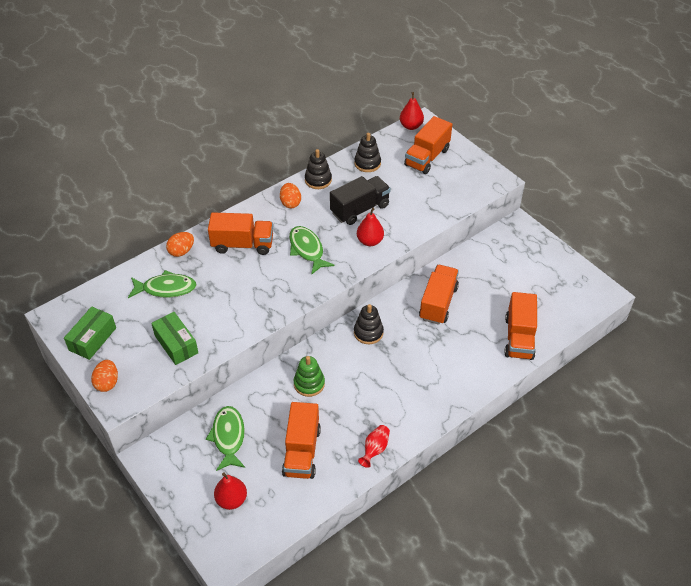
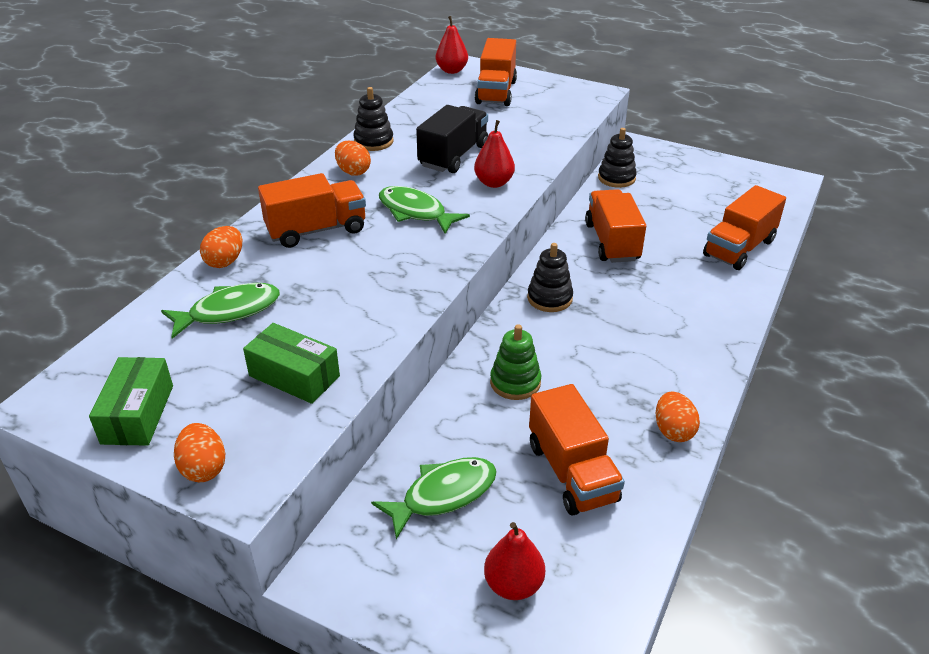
camera: 25 degrees left, 10 degrees down
green fish [206,406,245,471] -> green fish turned 90 degrees clockwise [371,457,497,539]
black stacking toy [354,133,381,172] -> black stacking toy moved to [598,128,637,188]
red vase [358,425,390,468] -> orange egg [656,391,700,442]
orange truck [504,292,537,360] -> orange truck turned 60 degrees clockwise [703,185,786,270]

